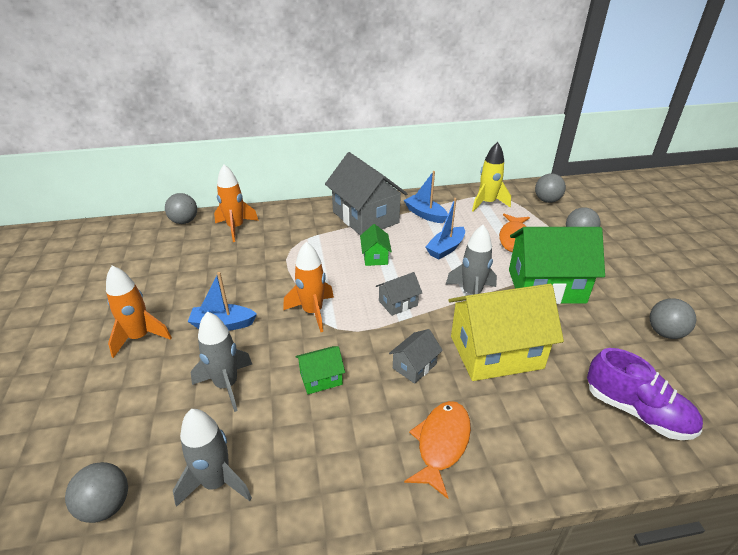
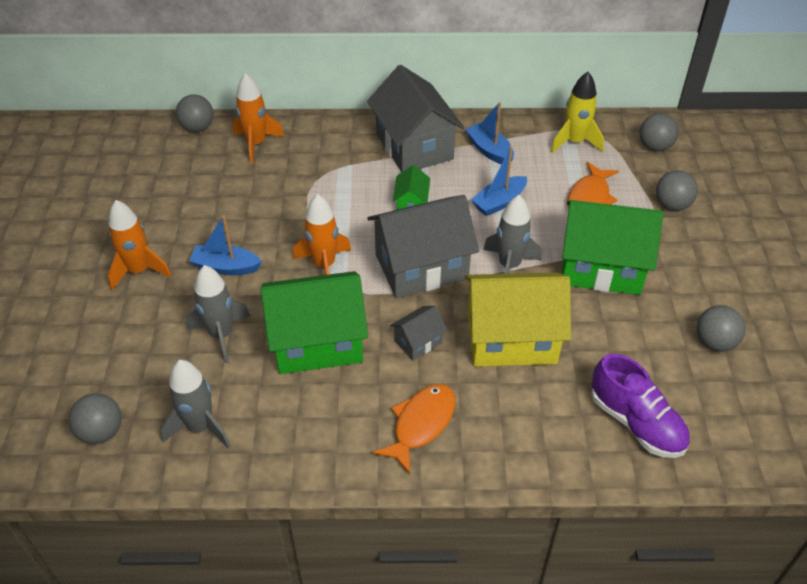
camera: 10 degrees right, 10 degrees up
green house [295,346,345,394] -> green house [261,271,368,374], size x2.19
grey house [376,272,422,316] -> grey house [367,195,479,298], size x2.19

